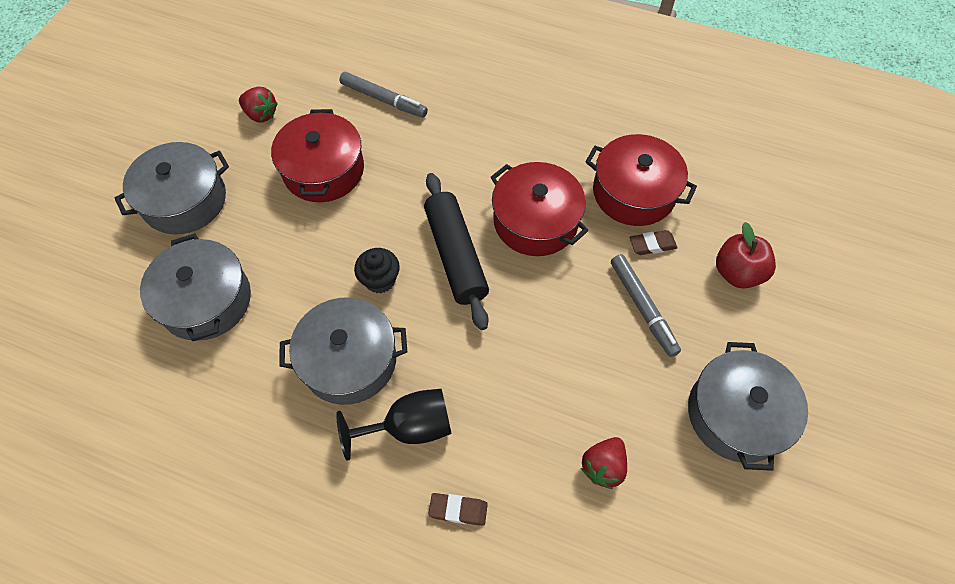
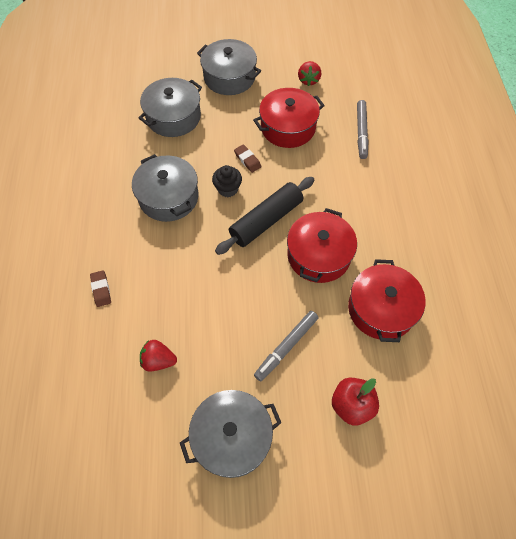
camera: 65 degrees right, 0 degrees up
black goblet [337,389,451,461] -> none
brown eraser [630,230,677,255] -> brown eraser moved to [234,144,261,173]

